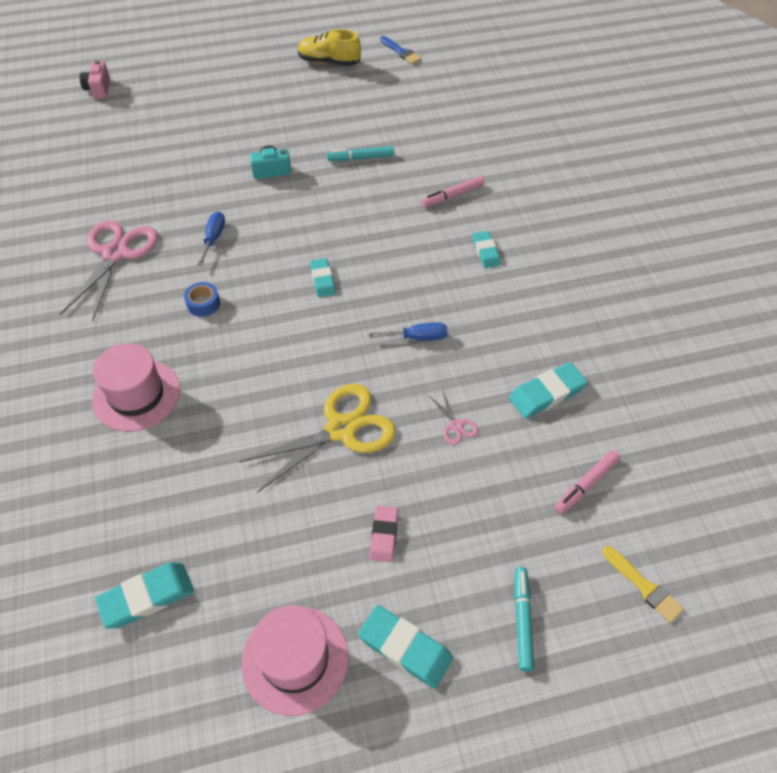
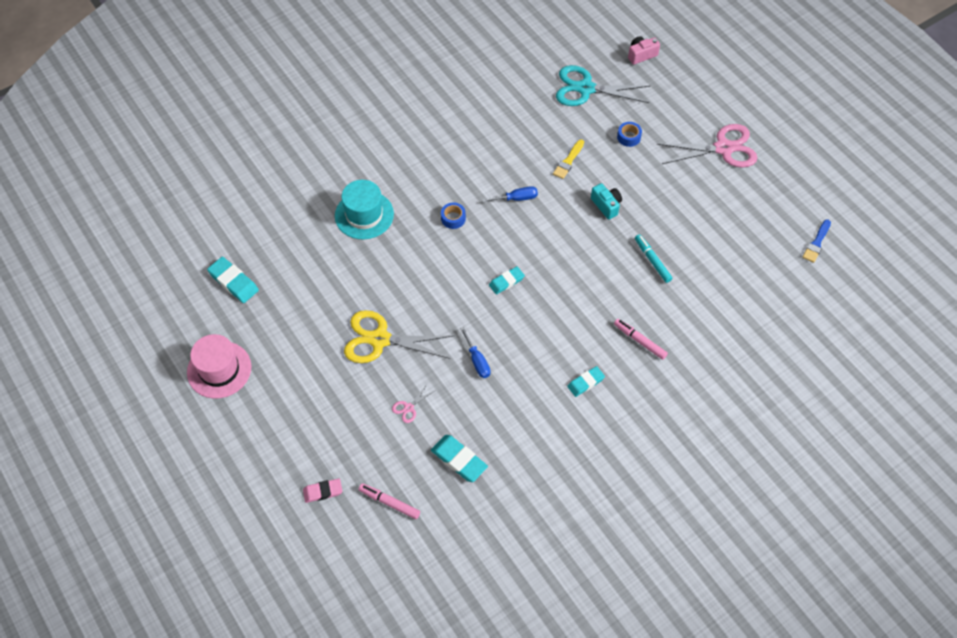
camera: 70 degrees right, 5 degrees up
pink scissors [60,220,158,321] -> pink scissors moved to [657,124,757,168]
pink hat [92,343,180,432] -> turquoise hat [335,180,394,239]
yellow scissors [239,384,396,493] -> yellow scissors turned 150 degrees clockwise [344,310,453,363]
yellow shoe [298,29,361,66] -> none
turquoise eraser [358,605,453,689] -> none
pink eraser [370,506,398,562] -> pink eraser moved to [303,479,342,503]
turquoise marker [514,567,534,672] -> none
yellow brush [602,546,684,623] -> yellow brush moved to [553,139,584,179]
none -> turquoise scissors [556,65,650,106]
none -> blue tape [617,122,642,147]

